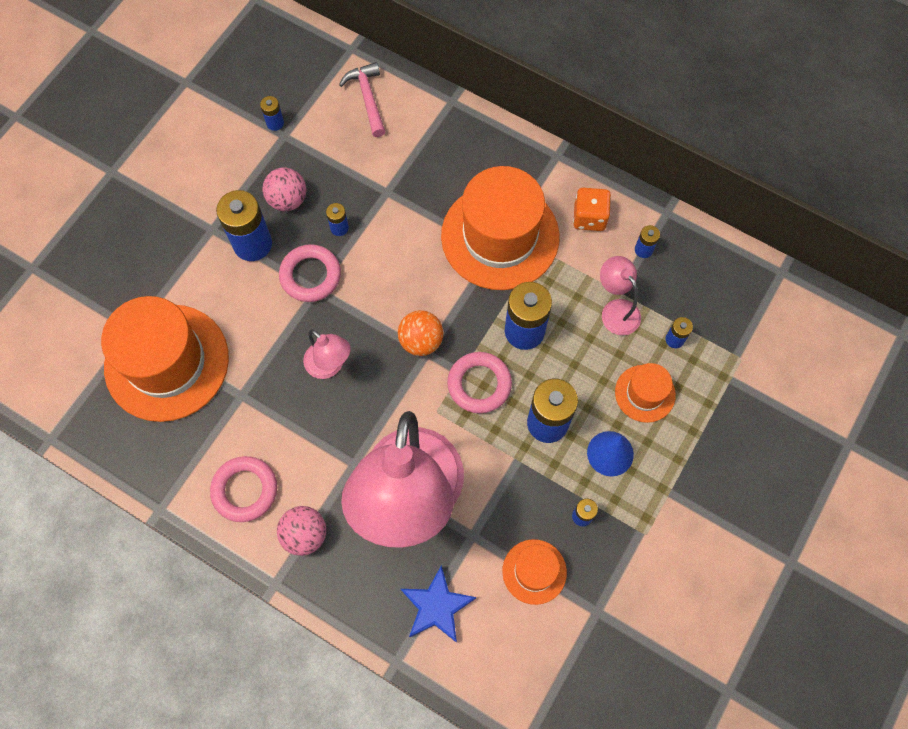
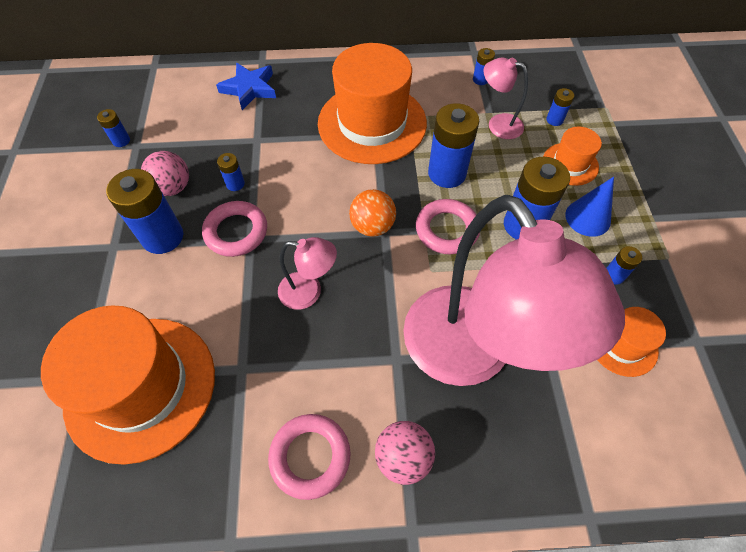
camera: 35 degrees left, 10 degrees down
pink hammer [339,62,385,137] -> none
blue star [401,565,476,643] -> blue star moved to [216,63,276,110]
orange dice [573,188,611,231] -> none

